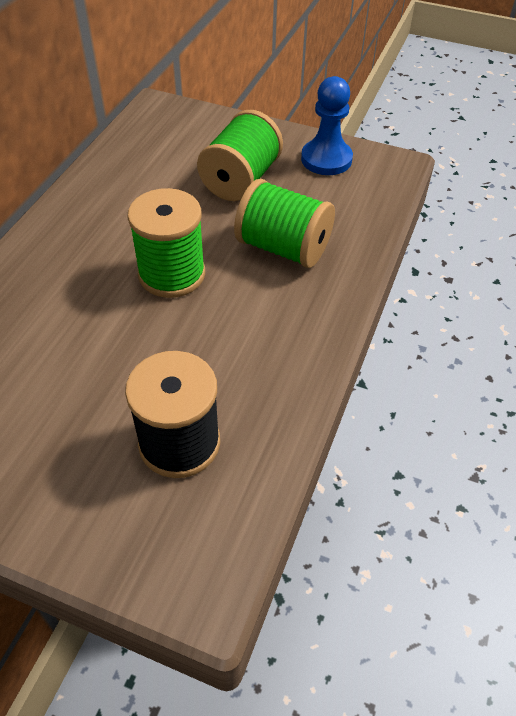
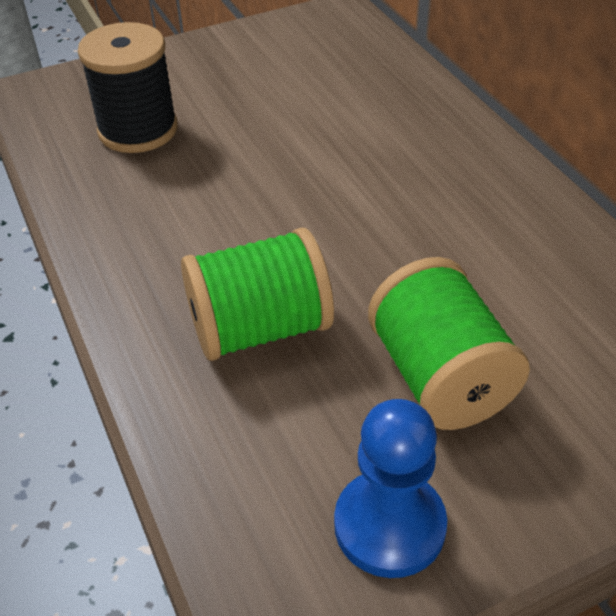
camera: 135 degrees right, 5 degrees down
green spool [128,188,205,298] -> none

